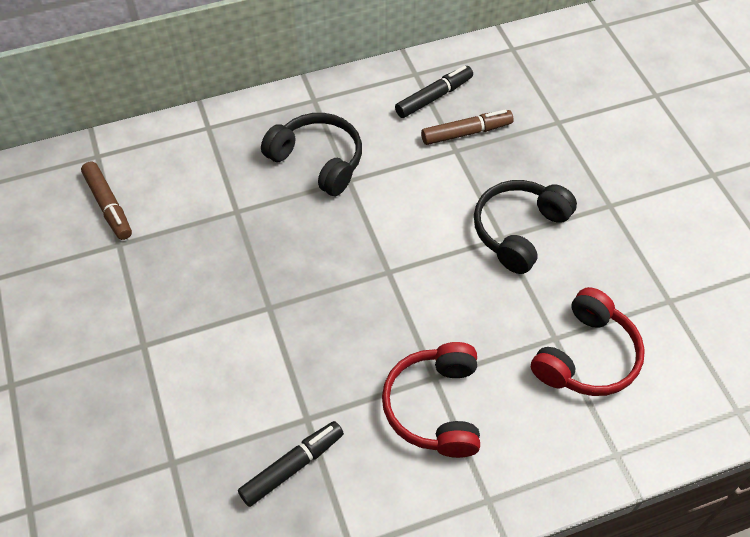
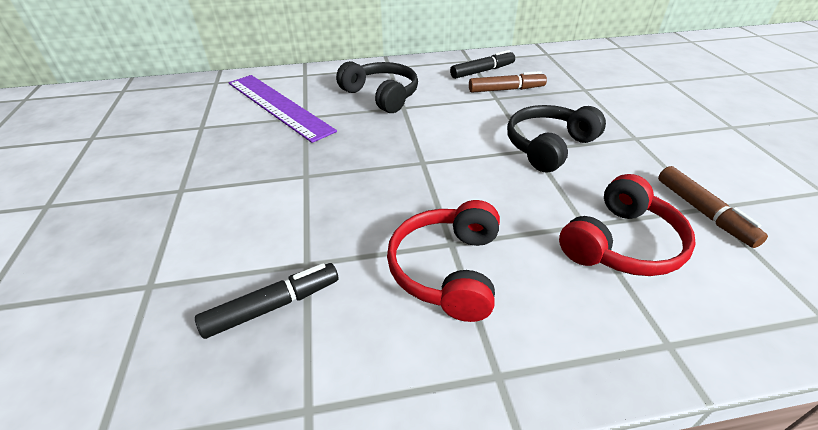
camera: 10 degrees right, 15 degrees down
brown marker [81,162,132,240] -> brown marker moved to [658,166,768,248]
none -> purple ruler [229,75,337,143]

